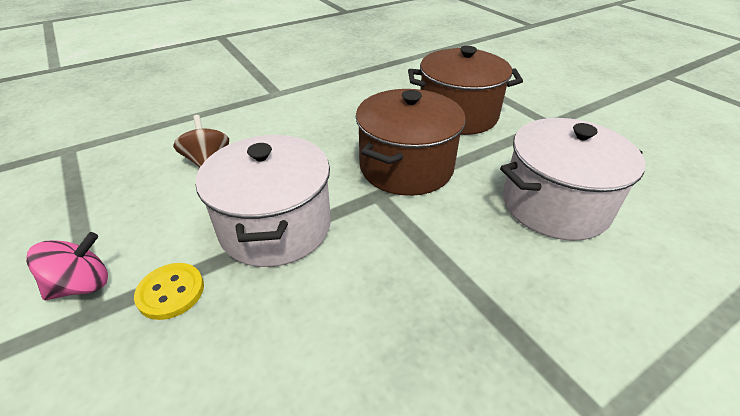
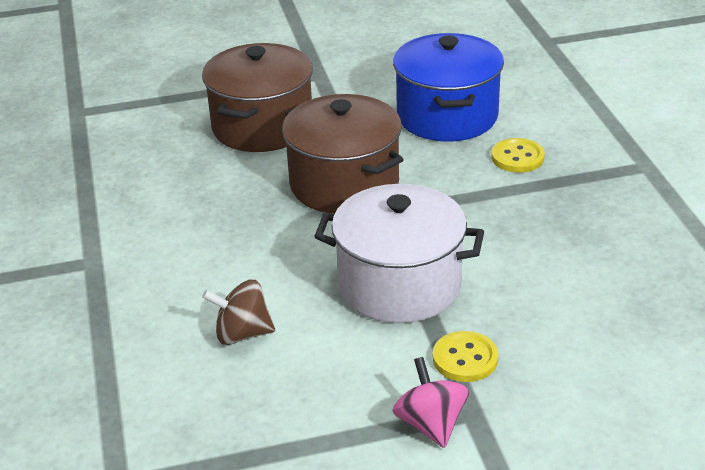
camera: 70 degrees left, 5 degrees down
white pot [500,118,645,241] -> blue pot [393,33,504,142]
none -> yellow button [491,138,545,173]

